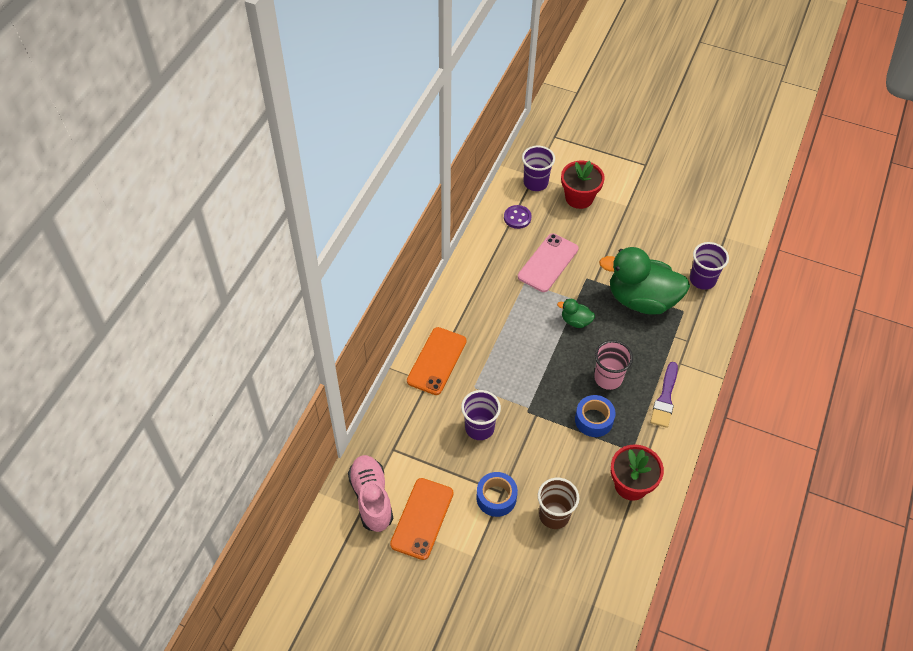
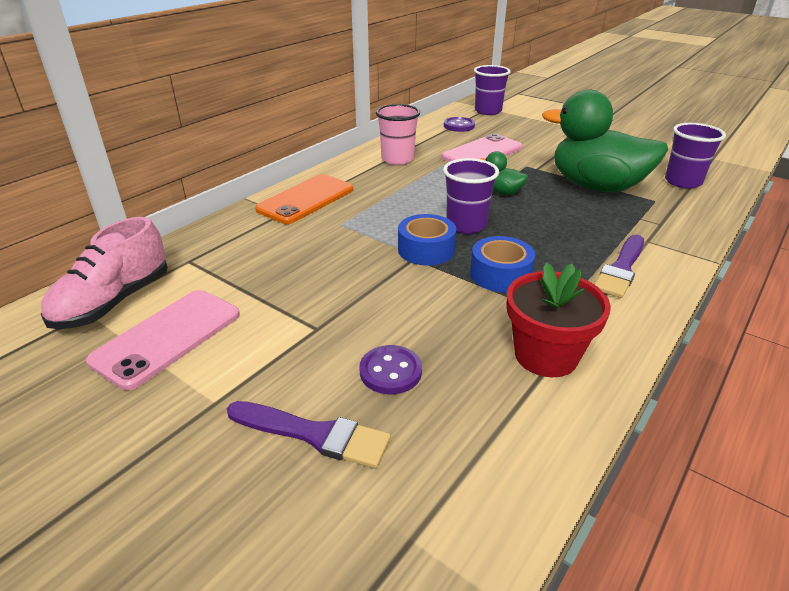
camera: 15 degrees right, 20 degrees down
pink shoe [348,455,393,532] -> pink shoe turned 150 degrees counterclockwise [41,217,168,329]
orange phone [390,478,454,560] -> pink phone [86,290,240,390]
purple cup [461,390,501,440] -> purple cup moved to [443,158,499,234]
blue tape [476,472,518,517] -> blue tape moved to [398,214,457,266]
brown cup [538,478,579,529] -> purple button [359,345,422,394]
red flower pot [561,161,605,209] -> none
pink cup [594,340,633,390] -> pink cup moved to [376,104,420,165]
none -> purple brush [227,401,391,468]

